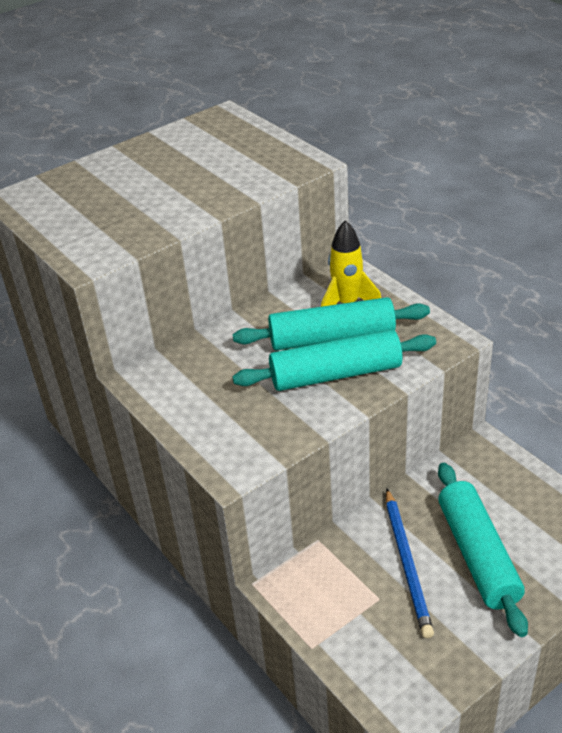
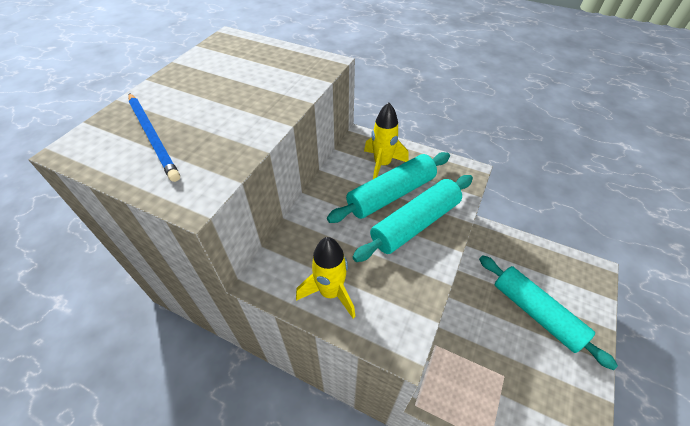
camera: 30 degrees left, 10 degrees up
blue pencil [386,489,434,638] -> blue pencil moved to [128,93,180,182]
none -> yellow rocket [296,237,356,318]

